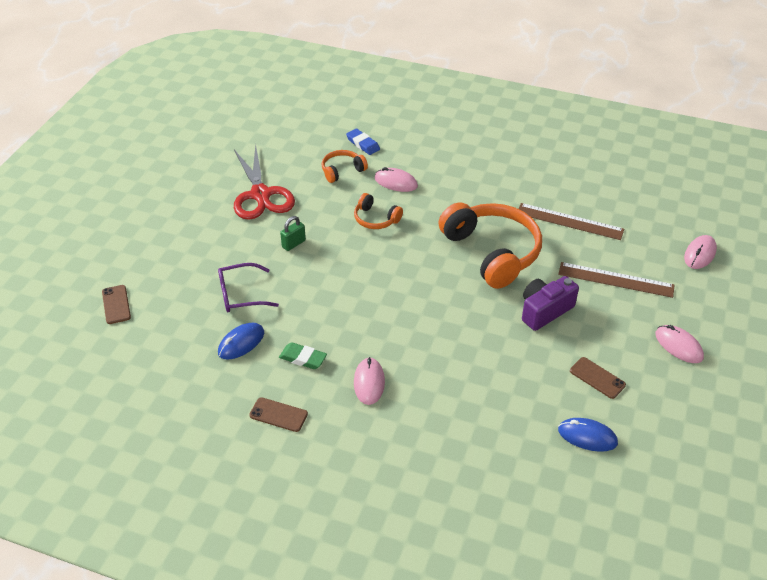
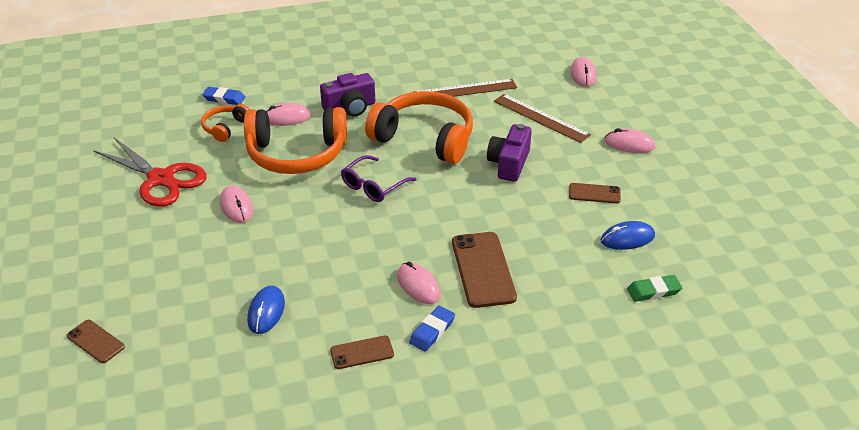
camera: 35 degrees left, 5 degrees down
purple glasses [218,263,279,312] -> purple glasses moved to [341,155,417,202]
green eraser [279,342,327,369] -> green eraser moved to [627,275,682,302]
green padlock [280,216,306,251] -> pink mouse [220,185,253,223]
orange headphones [354,193,403,229] -> orange headphones [244,107,347,174], size x2.09
brown ruler [558,262,675,298] -> brown ruler turned 60 degrees clockwise [494,94,591,143]
none -> purple camera [320,73,375,117]
none -> blue eraser [409,306,455,352]
none -> brown phone [452,232,517,308]

